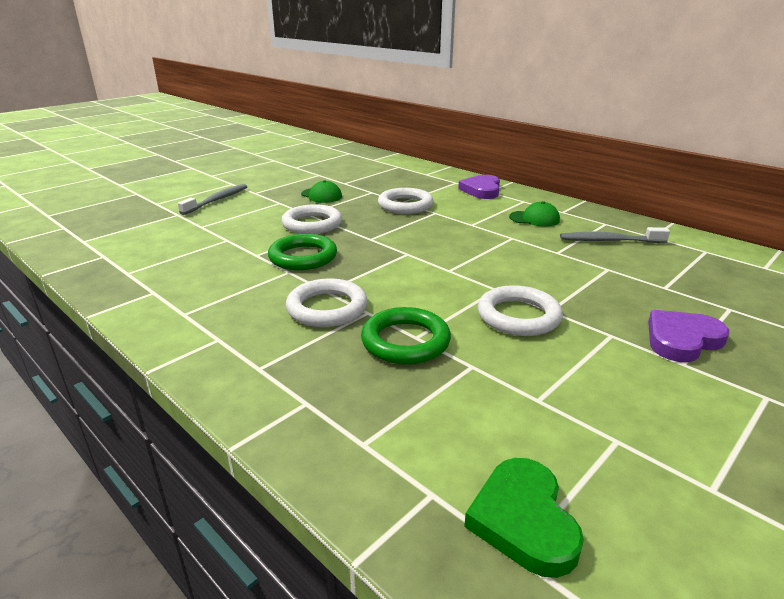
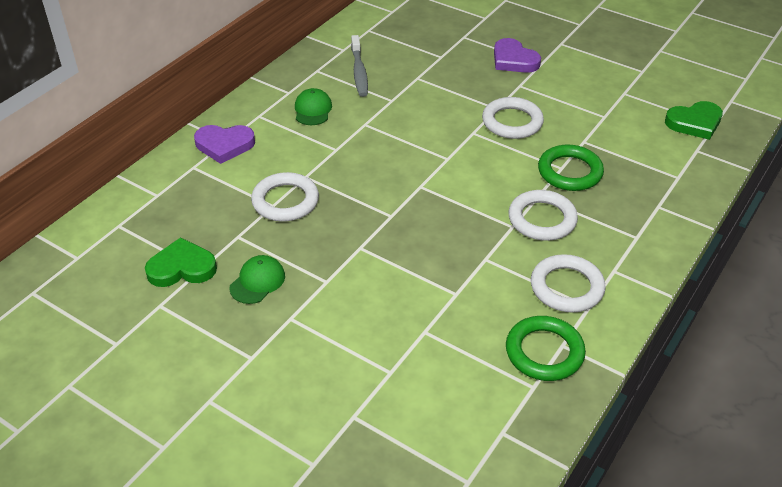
camera: 100 degrees left, 15 degrees up
grey toothbrush [178,184,247,215] -> none
green ring [268,234,337,270] -> green ring moved to [506,316,586,381]
white ring [281,204,342,234] -> white ring moved to [531,254,606,313]
none -> green heart [145,237,217,287]

